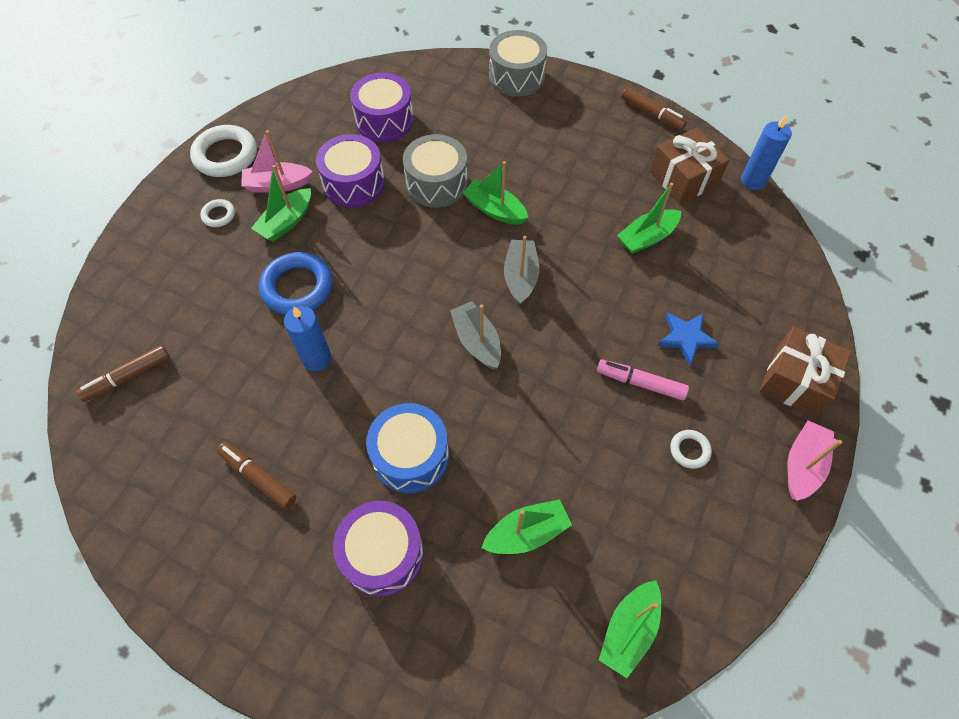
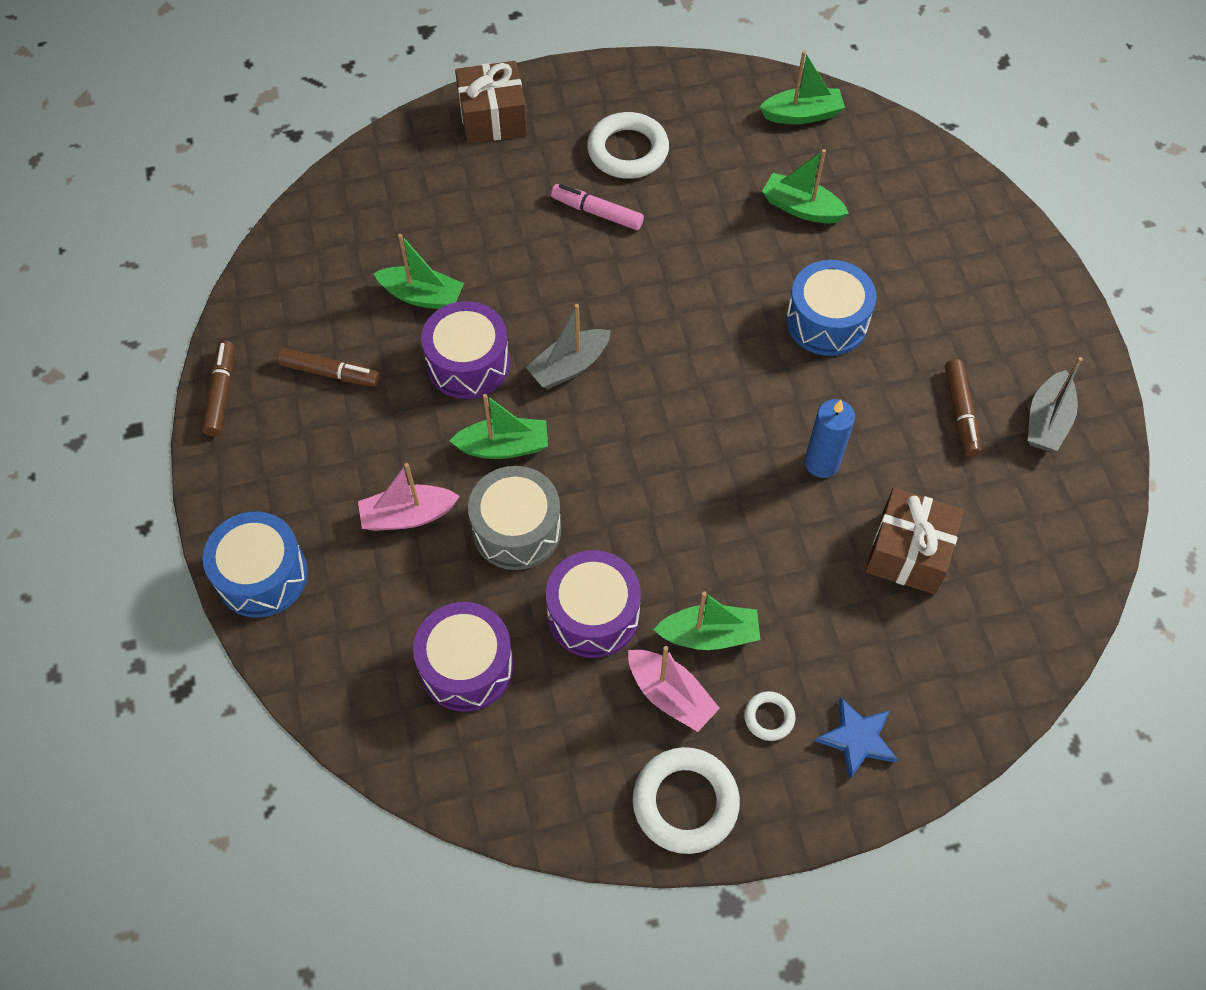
camera: 130 degrees left, 0 degrees up
brown marker [76,345,170,402] -> brown marker moved to [277,348,380,387]
blue ring [259,252,333,315] -> none
purple drum [333,501,424,597] -> purple drum moved to [421,301,510,399]
grey boat [450,301,501,370] -> grey boat moved to [1028,357,1083,451]
green boat [462,161,528,225] -> green boat turned 90 degrees counterclockwise [449,394,548,459]
grey drum [489,30,547,97] -> blue drum [203,512,308,618]
pink marker [597,360,689,401] -> pink marker turned 135 degrees clockwise [551,184,644,230]
brown gift [650,128,729,204] -> brown gift moved to [865,488,964,594]
blue star [657,312,720,366] -> blue star moved to [815,698,898,780]
white ring [670,430,712,469] -> white ring [587,112,669,179], size x2.03
blue candle [741,116,792,190] -> none
pink boat [788,420,842,501] -> pink boat moved to [358,463,460,531]

